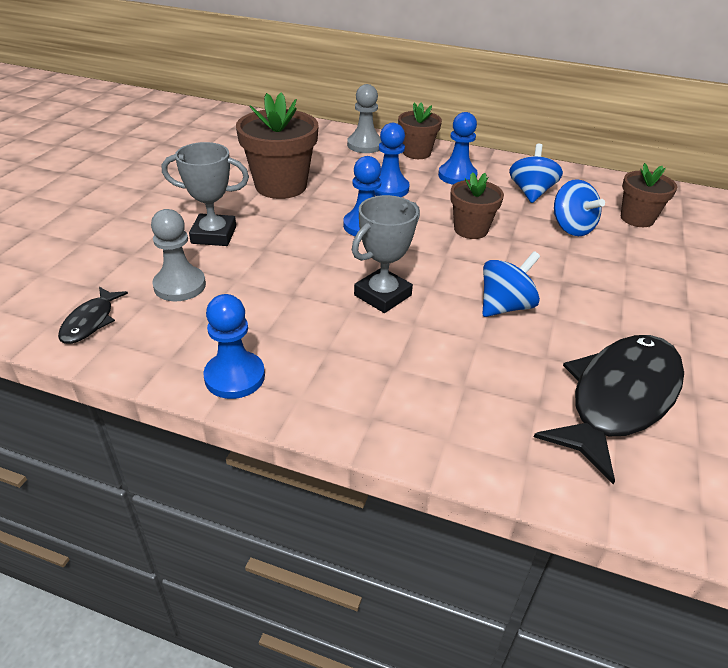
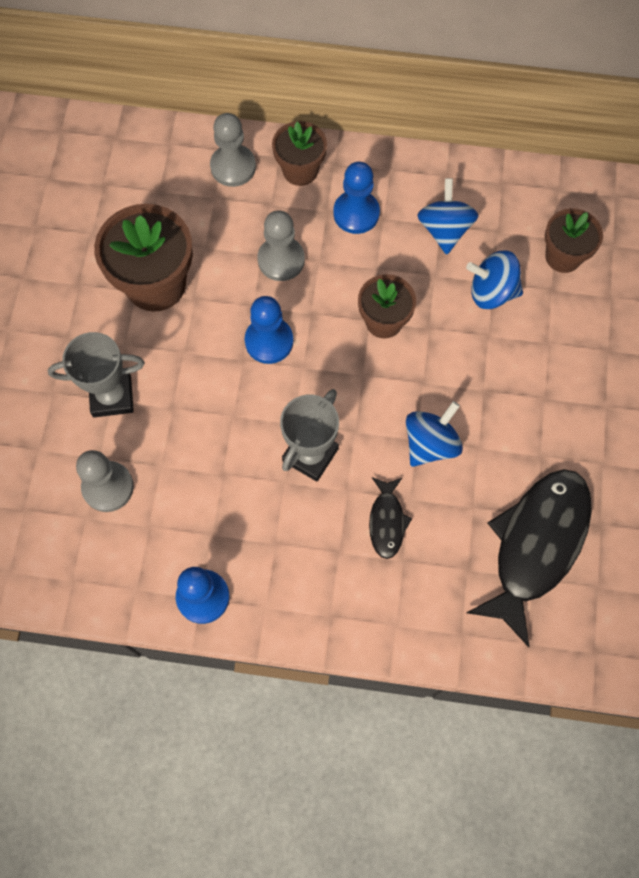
camera: 10 degrees left, 30 degrees up
black fish [58,287,128,344] -> black fish moved to [369,477,412,559]
blue pawn [374,123,410,197] -> grey pawn [258,210,305,281]
blue spinning top [554,179,605,236] -> blue spinning top turned 135 degrees clockwise [466,250,523,309]

